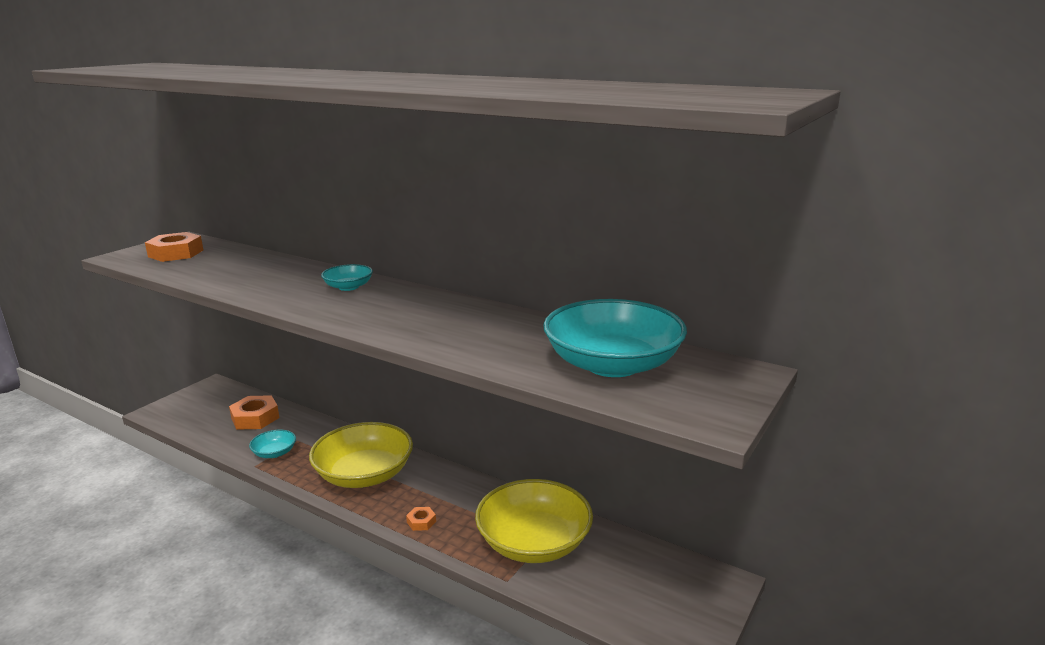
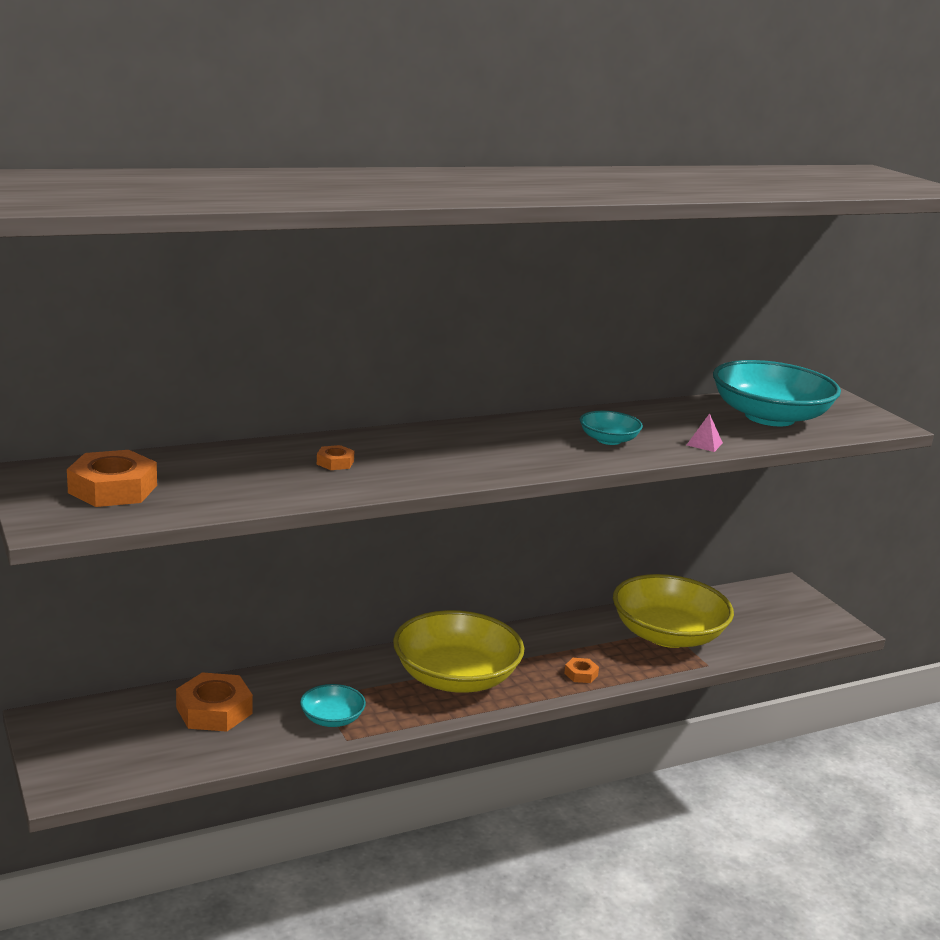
camera: 60 degrees left, 0 degrees up
turquoise bowl [321,264,373,291] -> turquoise bowl moved to [580,411,643,445]
none -> orange nut [317,445,354,470]
none -> pink pyramid [687,413,723,452]

